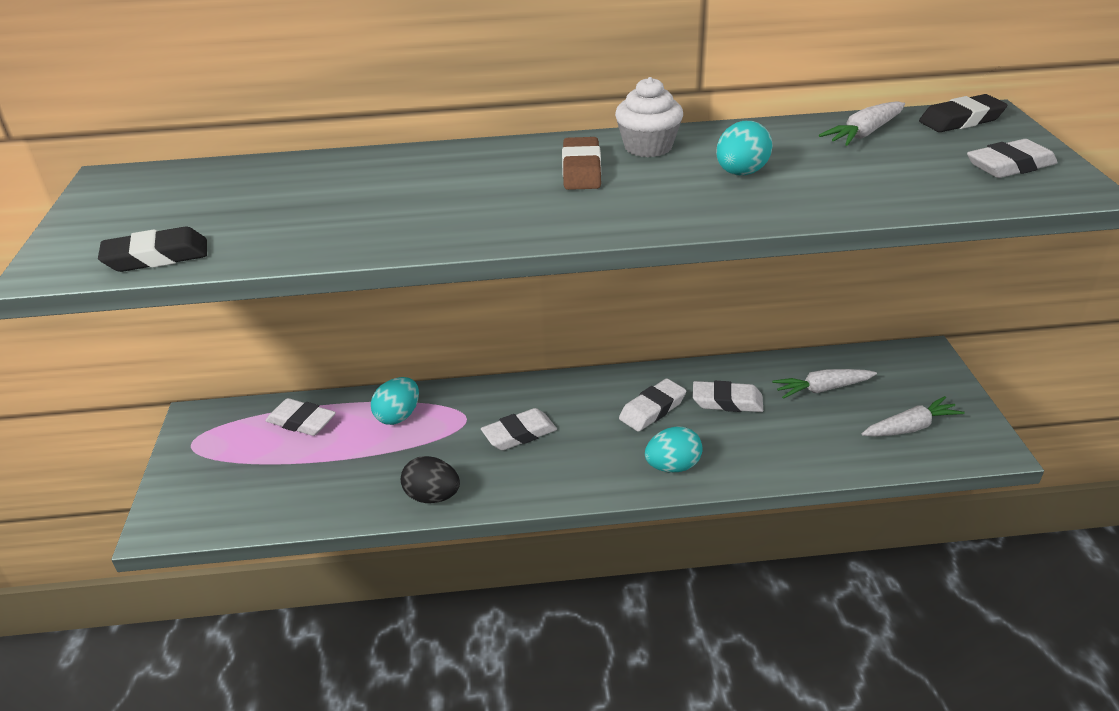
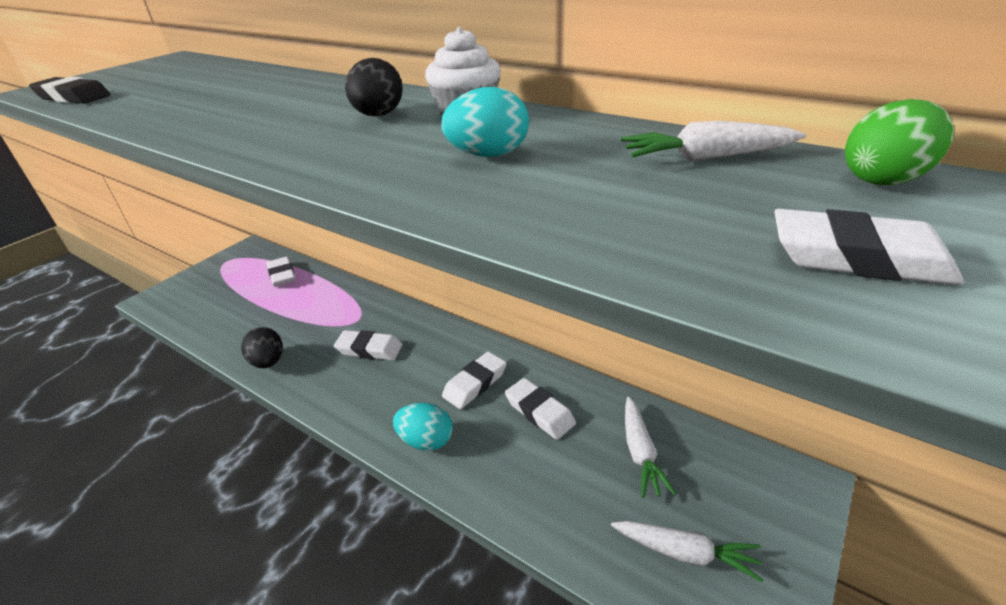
camera: 40 degrees right, 0 degrees up
turquoise egg [371,377,419,425] -> none
brown eraser [562,137,601,190] -> black egg [345,58,403,116]
white eraser [619,378,686,432] -> white eraser turned 45 degrees counterclockwise [442,352,507,409]
white carrot [772,369,877,399] -> white carrot turned 120 degrees counterclockwise [625,397,676,498]
black eraser [919,94,1008,132] -> green egg [845,99,954,186]

